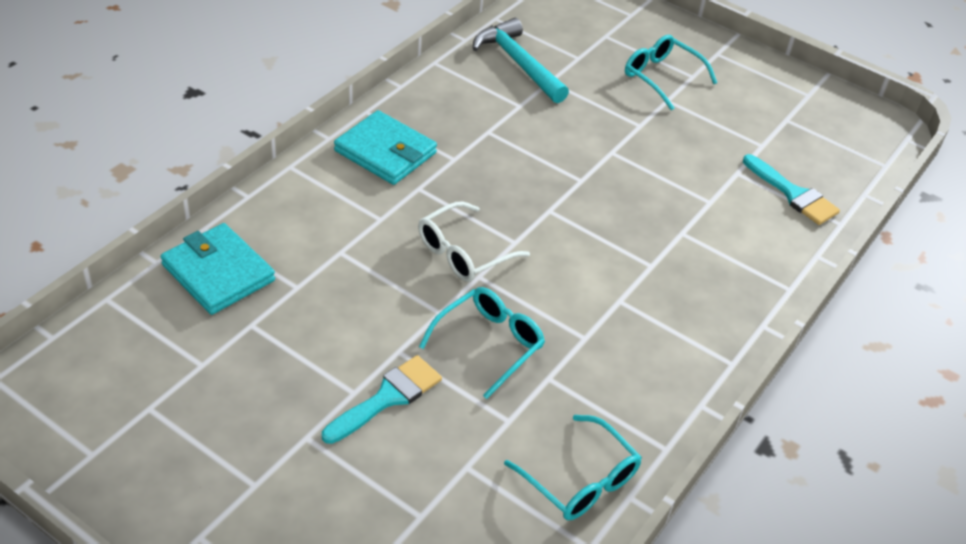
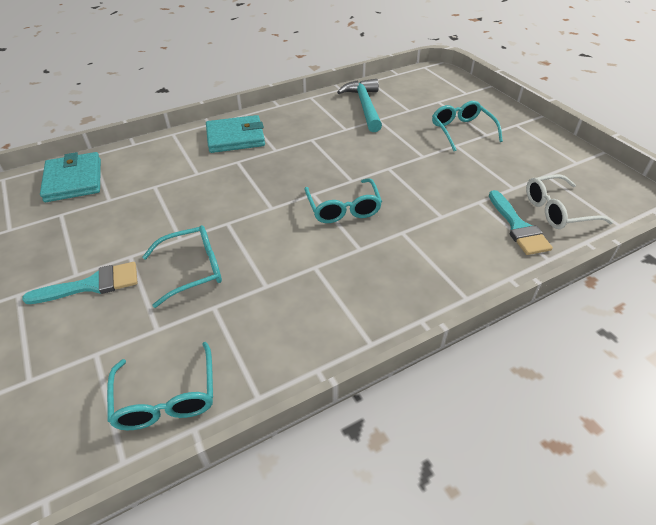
camera: 30 degrees right, 0 degrees up
turquoise wallet [334,110,437,185] -> turquoise wallet turned 75 degrees counterclockwise [206,115,265,153]
white glasses [418,201,530,282] -> white glasses moved to [526,174,613,229]
none -> turquoise glasses [304,178,382,223]

